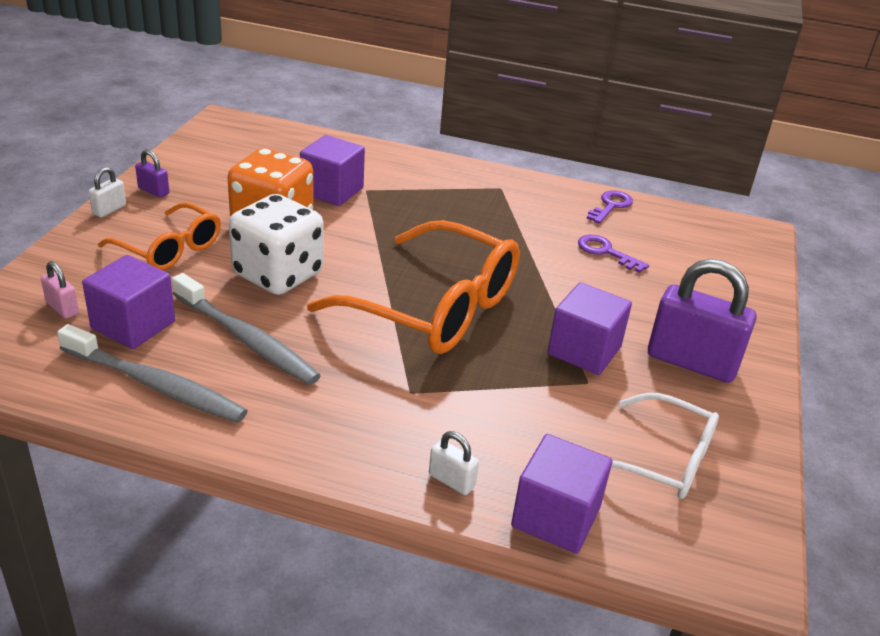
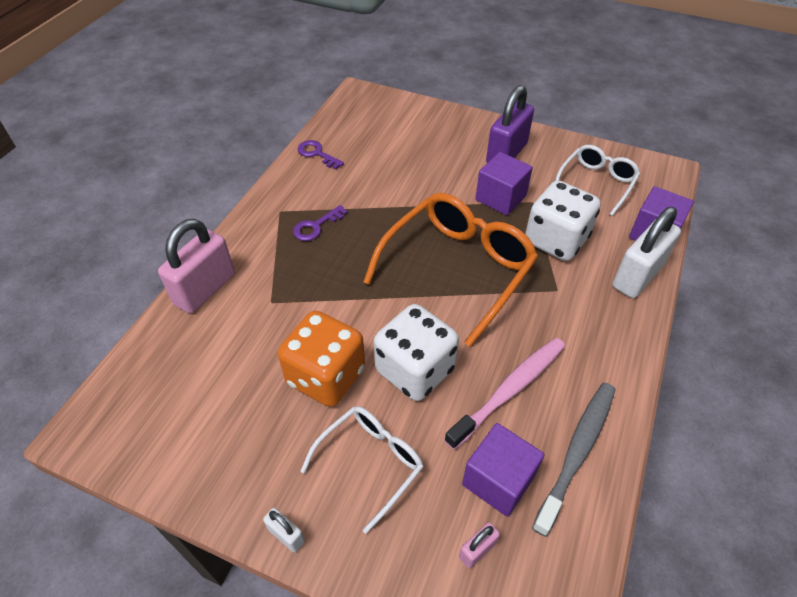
camera: 80 degrees left, 15 degrees up
orange glasses [98,202,221,270] -> white glasses [300,406,423,534]
purple padlock [135,149,169,198] -> none
grey toothbrush [172,273,321,385] -> pink toothbrush [444,338,565,450]
purple cube [300,135,365,206] -> none
white padlock [429,431,479,495] -> white padlock [613,207,681,298], size x2.23
purple key [578,235,649,273] -> purple key moved to [293,205,348,241]
none -> pink padlock [158,219,235,313]
none -> white dice [525,180,601,261]

